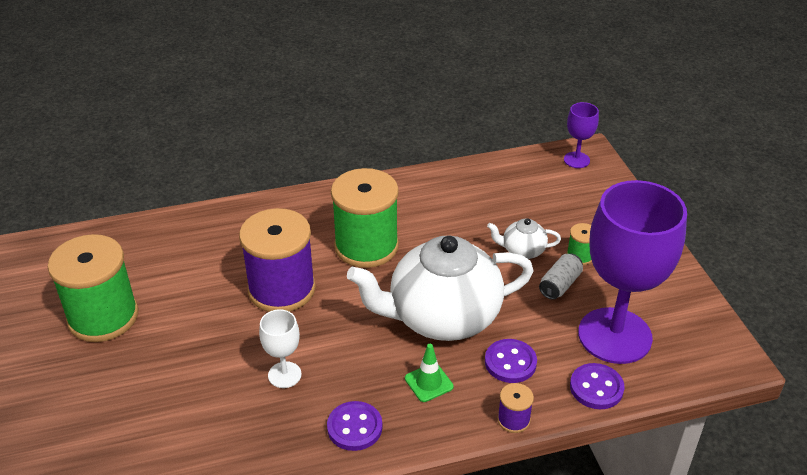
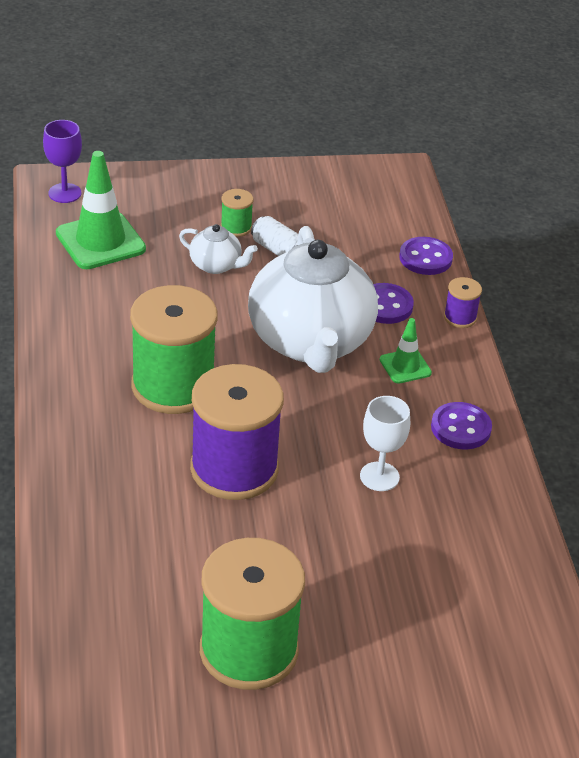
camera: 85 degrees left, 0 degrees up
white teapot [487,218,561,259] -> white teapot turned 75 degrees counterclockwise [179,224,258,274]
purple goblet [578,180,687,364] -> none
none -> green traffic cone [56,151,146,269]

